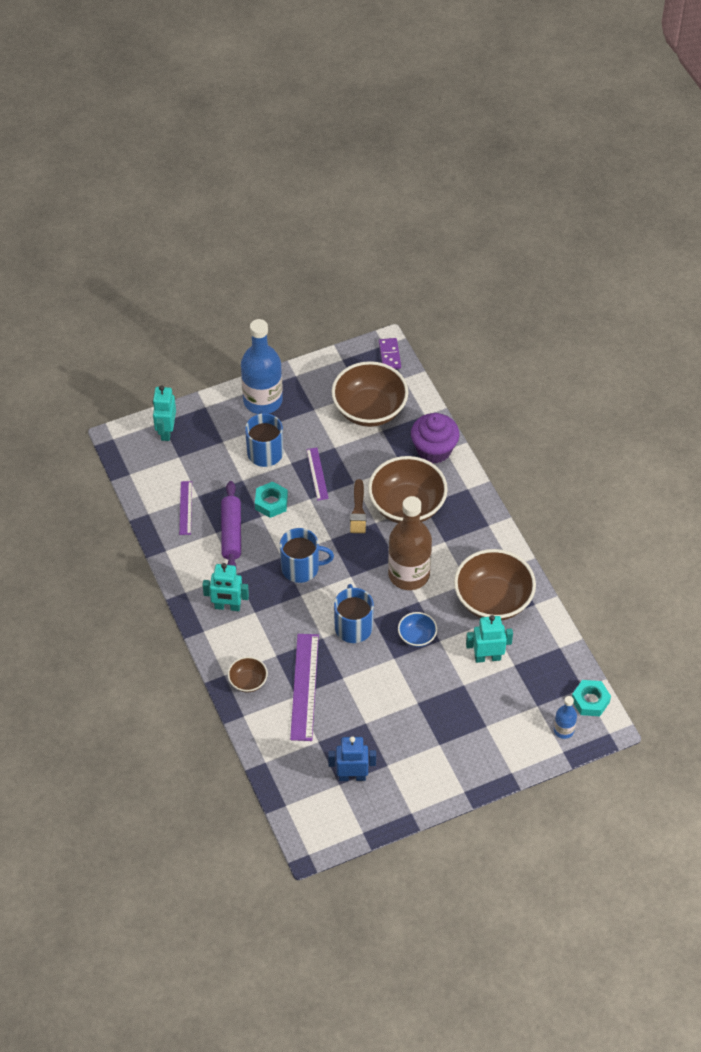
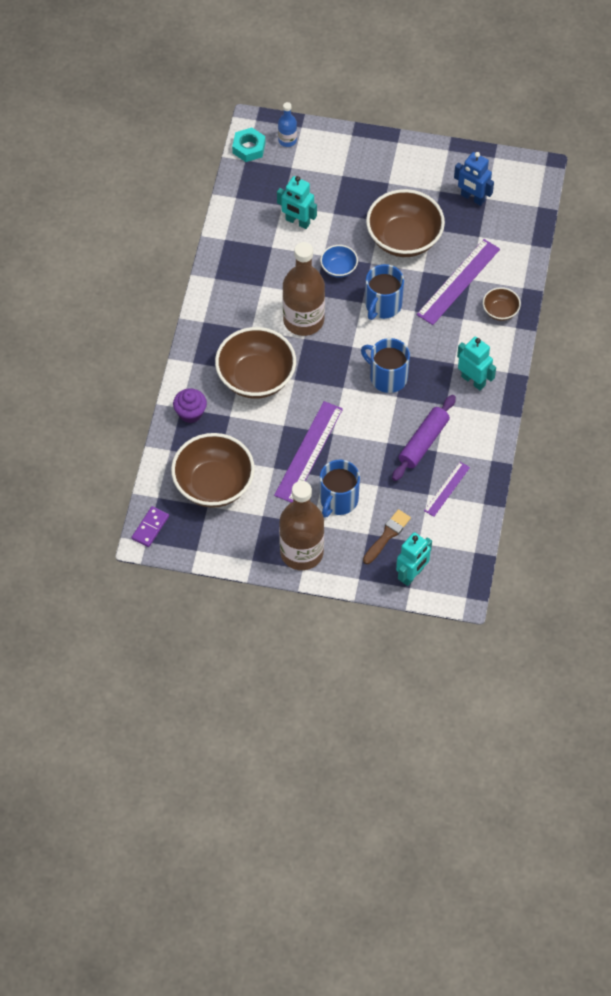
camera: 145 degrees left, 5 degrees up
blue bottle [241,319,283,414] -> brown bottle [279,481,324,570]
turquoise nut [255,482,288,518] -> none
purple ruler [306,448,329,501] -> purple ruler [274,401,343,503], size x1.78
brown brush [350,479,366,533] -> brown brush moved to [363,509,411,564]
purple cupcake [411,413,460,463] -> purple cupcake [173,388,207,423], size x0.66
brown bowl [454,549,536,621] -> brown bowl moved to [366,189,445,257]

